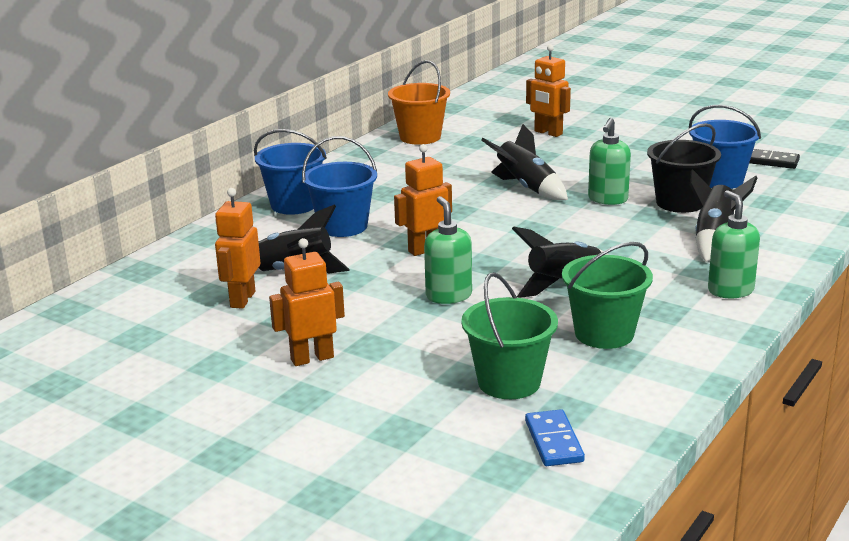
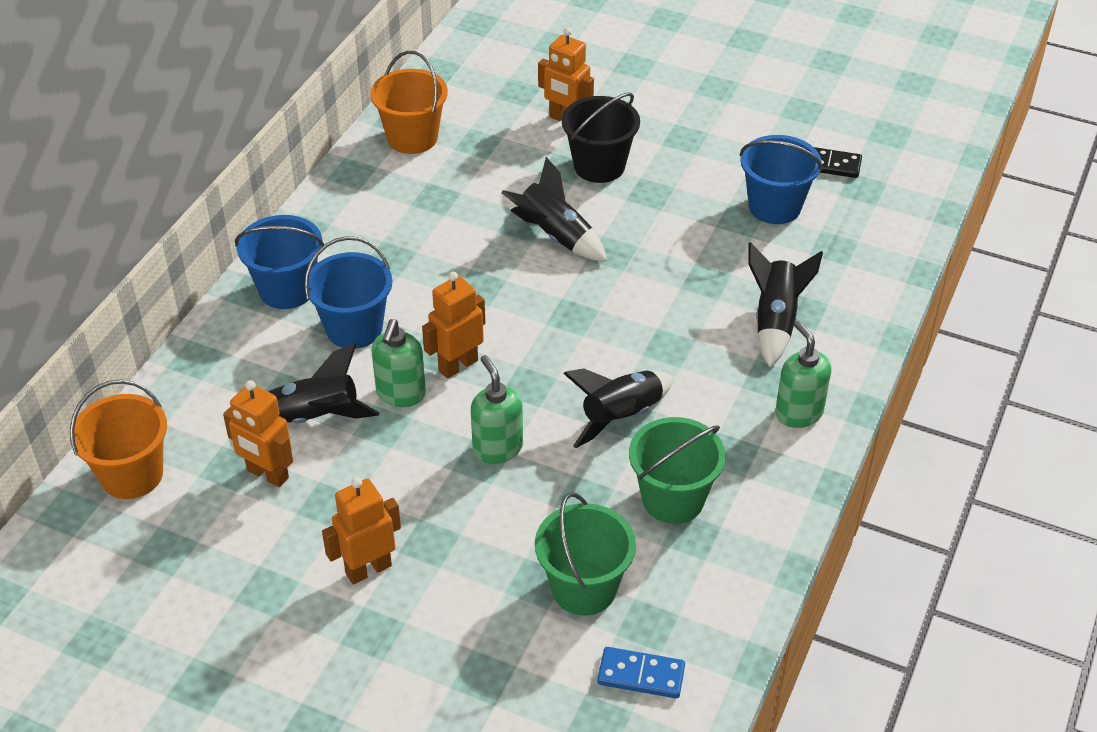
camera: 10 degrees left, 20 degrees up
orange robot [215,188,260,309] -> orange robot turned 60 degrees counterclockwise [223,380,293,487]
blue domino [525,409,585,466] -> blue domino turned 60 degrees counterclockwise [597,647,685,699]
green soap dispenser [588,118,631,205] -> green soap dispenser moved to [371,319,426,407]
black bucket [647,123,721,213] -> black bucket moved to [562,93,640,183]
none -> orange bucket [70,380,167,499]

